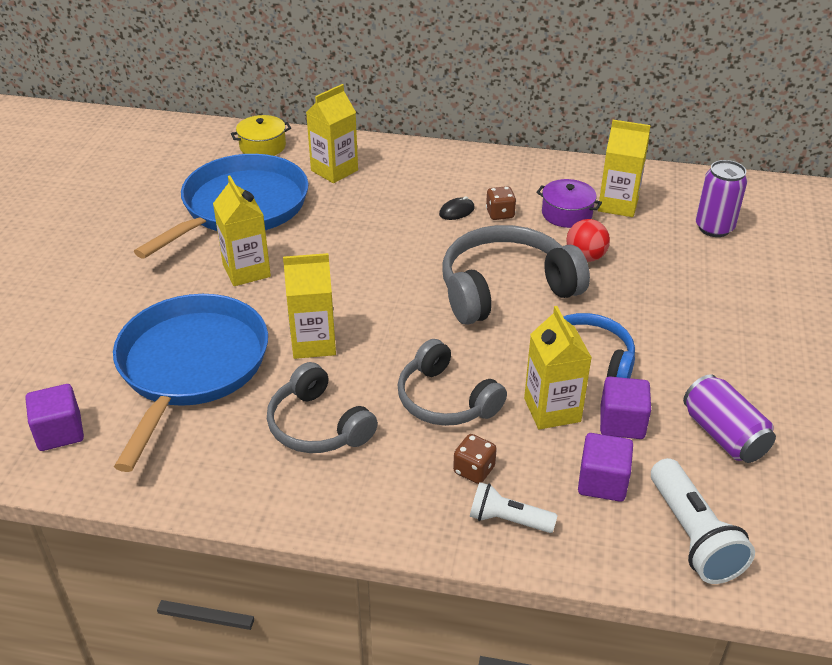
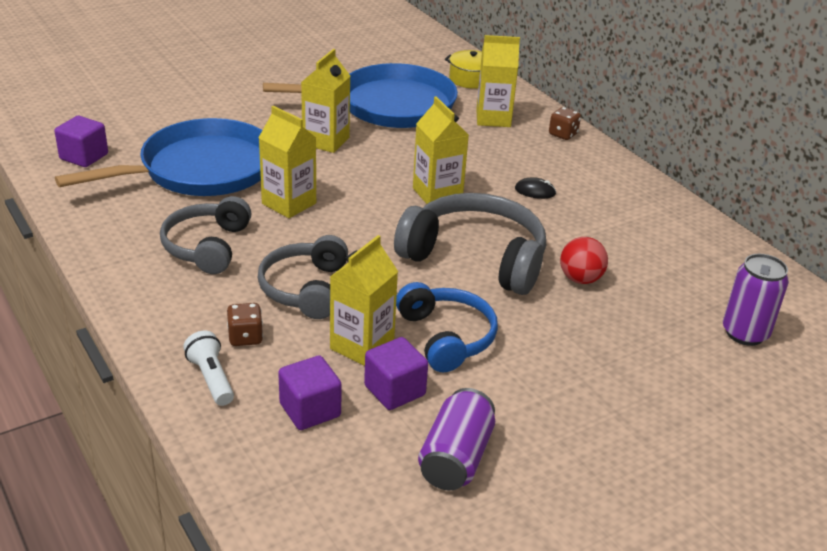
camera: 45 degrees right, 5 degrees down
brown dice [486,186,516,220] -> brown dice moved to [549,107,581,140]
purple pot [536,179,602,228] -> none
yellow carton [598,120,651,217] -> yellow carton moved to [413,96,469,204]
white flashlight [651,458,755,584] -> none

